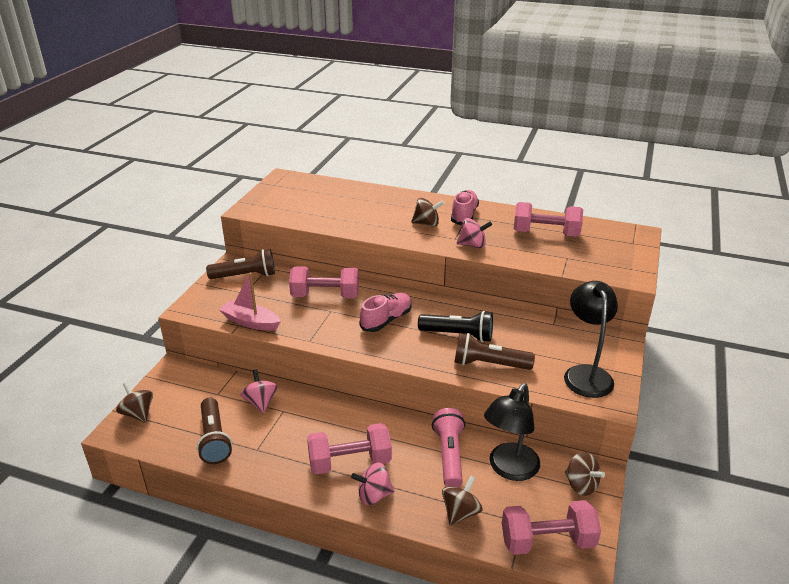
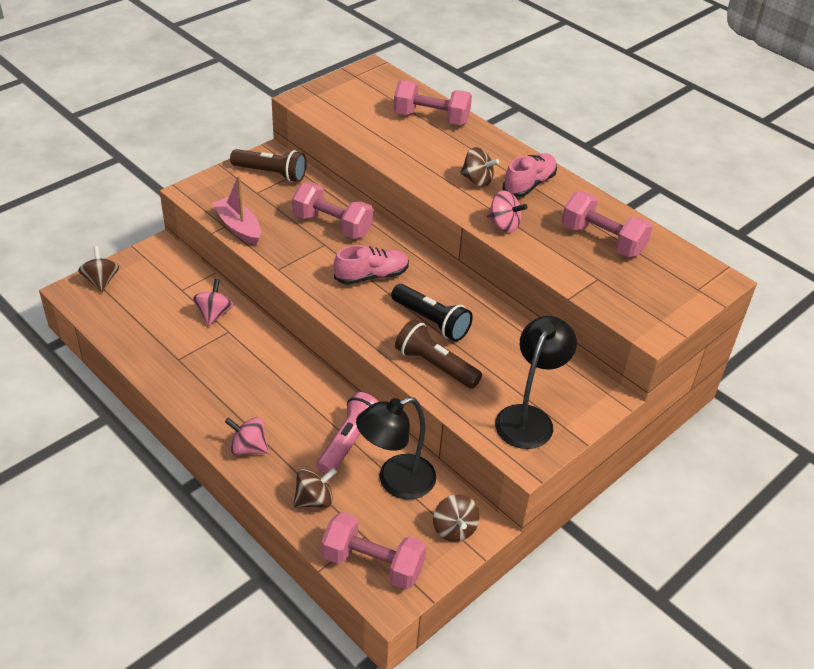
camera: 25 degrees right, 10 degrees up
brown flashlight [197,398,232,464] -> none
pink dumbbell [307,423,392,474] -> pink dumbbell moved to [394,80,472,125]

